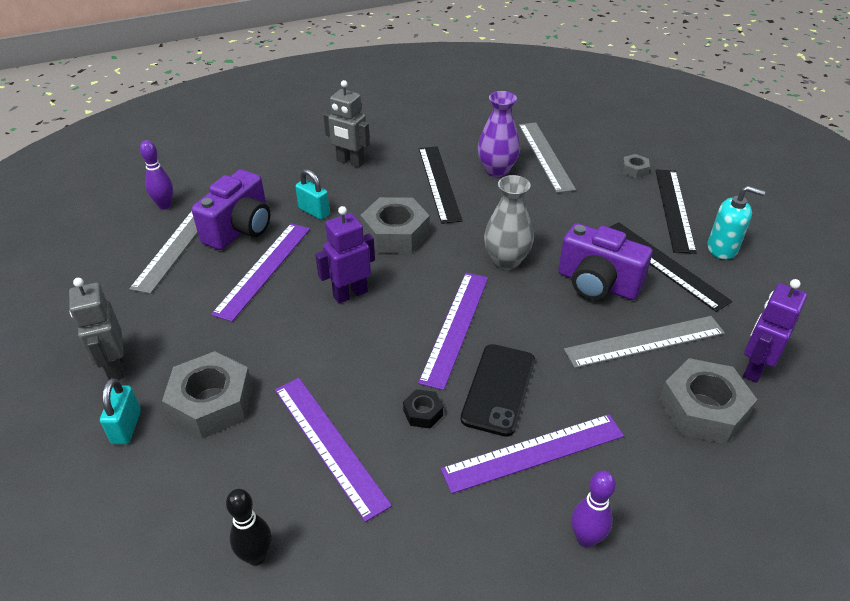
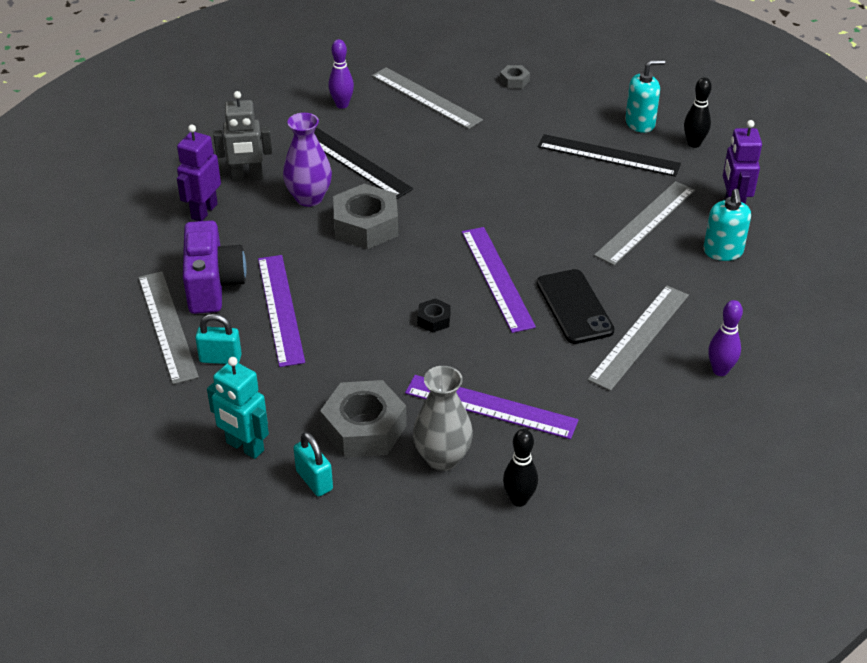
camera: 35 degrees left, 0 degrees up
grey robot [69,278,124,380] -> turquoise robot [207,357,269,459]
purple bowling pin [140,140,173,209] -> purple bowling pin moved to [328,39,354,109]
turquoise padlock [295,169,330,220] -> turquoise padlock moved to [195,314,242,364]
purple robot [315,206,375,304] -> purple robot moved to [177,125,221,221]
black nut [403,389,443,428] -> black nut moved to [418,298,451,333]
purple ruler [441,414,624,494] -> grey ruler [587,286,689,391]
purple vase [478,91,520,177] -> purple vase moved to [283,113,332,207]
grey vase [484,175,534,270] -> grey vase moved to [413,366,473,471]
purple camera [558,223,652,300] -> none
black ruler [655,170,697,254] -> none
grey nut [659,358,757,444] -> turquoise soap dispenser [703,189,751,261]
none -> black bowling pin [684,77,712,148]

